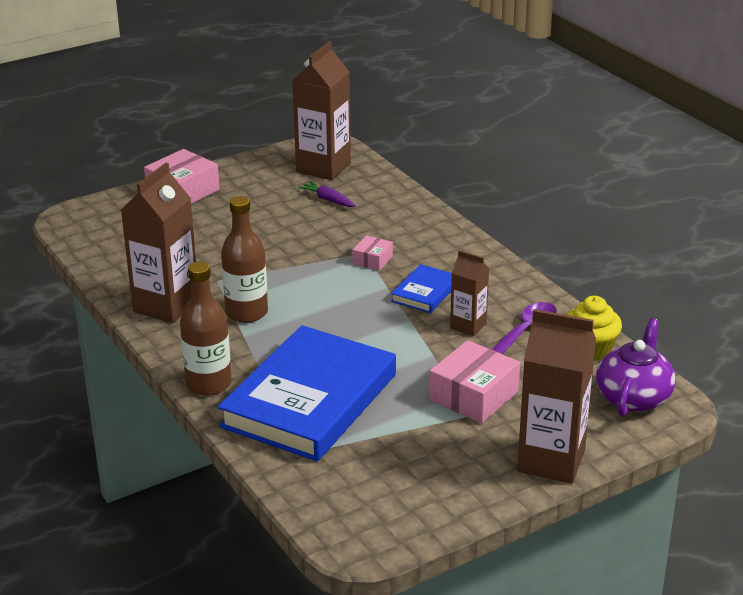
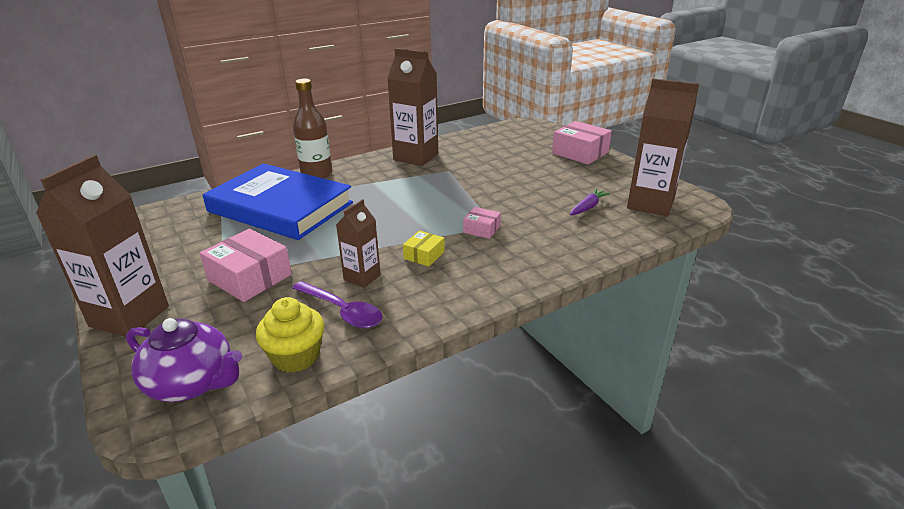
camera: 90 degrees right, 0 degrees up
brown bottle [221,196,268,323] -> none
blue book [391,264,452,313] -> yellow box [403,231,445,267]

